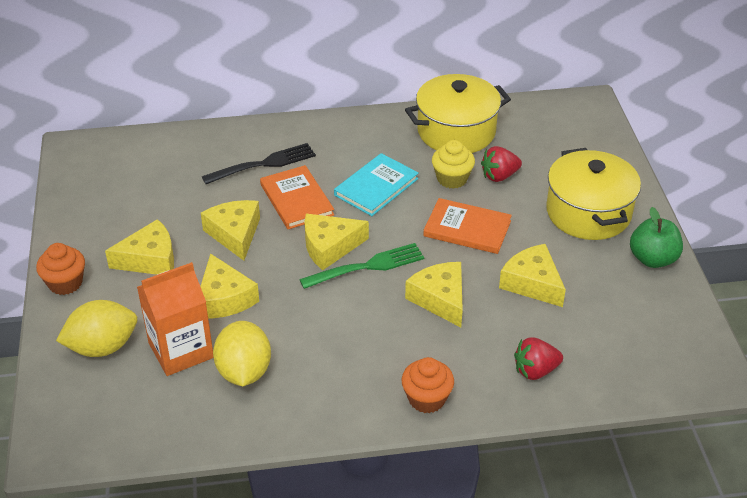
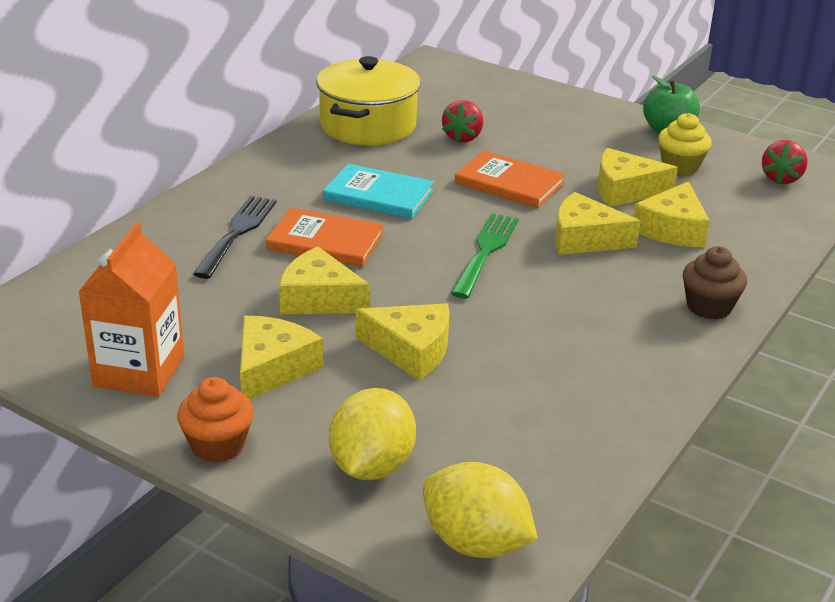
camera: 50 degrees left, 10 degrees down
orange carton [137,262,214,376] -> orange carton moved to [78,222,184,397]
yellow lemon [213,321,271,386] -> yellow lemon moved to [423,462,538,558]
yellow cheese [304,214,369,270] -> yellow cheese moved to [633,181,710,247]
turquoise book [334,153,419,216] -> turquoise book turned 60 degrees counterclockwise [323,164,434,219]
orange cupcake [402,357,454,413] -> brown cupcake [683,246,747,319]
orange book [423,198,512,254] -> orange book turned 60 degrees clockwise [455,151,565,208]
yellow cupcake [432,140,475,189] -> yellow cupcake moved to [658,113,712,175]
red strawberry [514,337,563,380] -> red strawberry moved to [762,140,808,184]
yellow pot [546,148,641,240] -> none

